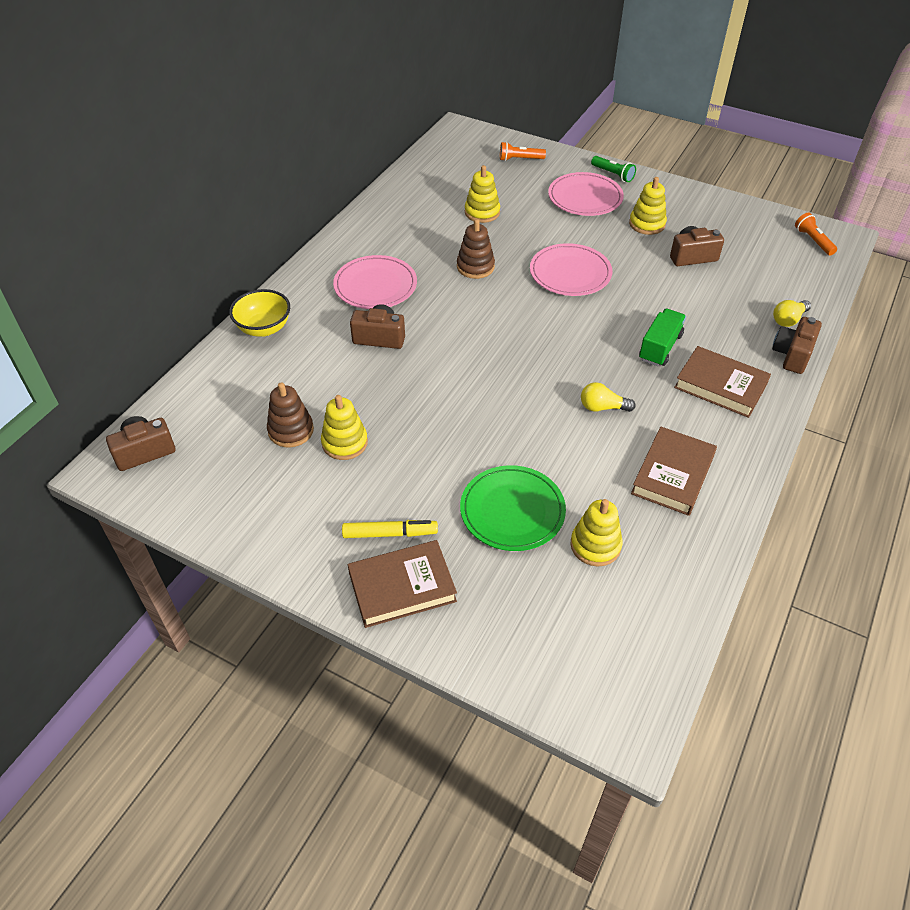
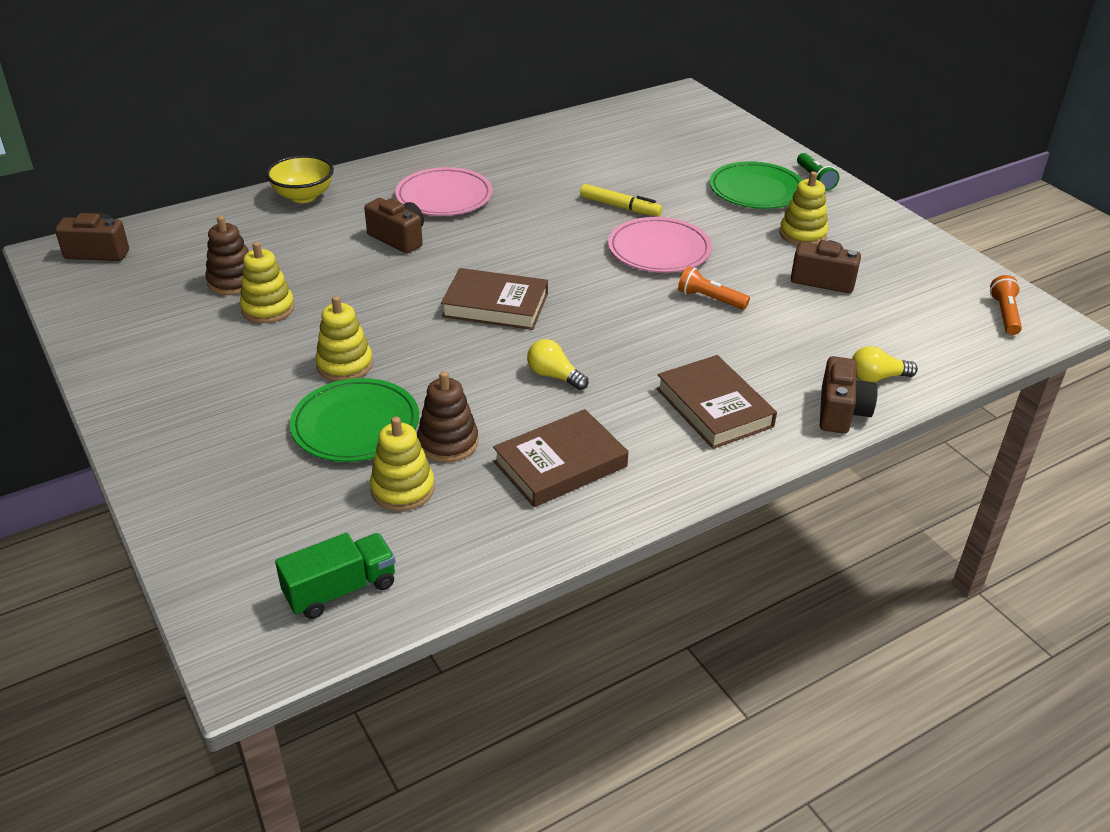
camera: 30 degrees right, 10 degrees down
yellow marker [342,520,438,538] -> yellow marker moved to [580,184,662,217]
brown book [348,540,457,628] -> brown book moved to [441,268,548,330]
brown stacking toy [457,219,495,279] -> brown stacking toy moved to [417,371,478,462]
yellow stacking toy [465,165,500,223] -> yellow stacking toy moved to [315,296,373,381]
orange flashlight [500,142,546,161] -> orange flashlight moved to [678,266,750,310]
pink plate [548,172,624,216] -> green plate [709,162,802,209]
green truck [639,308,686,366] -> green truck moved to [275,533,396,619]
brown camera [772,317,822,374] -> brown camera turned 135 degrees clockwise [820,356,878,434]

